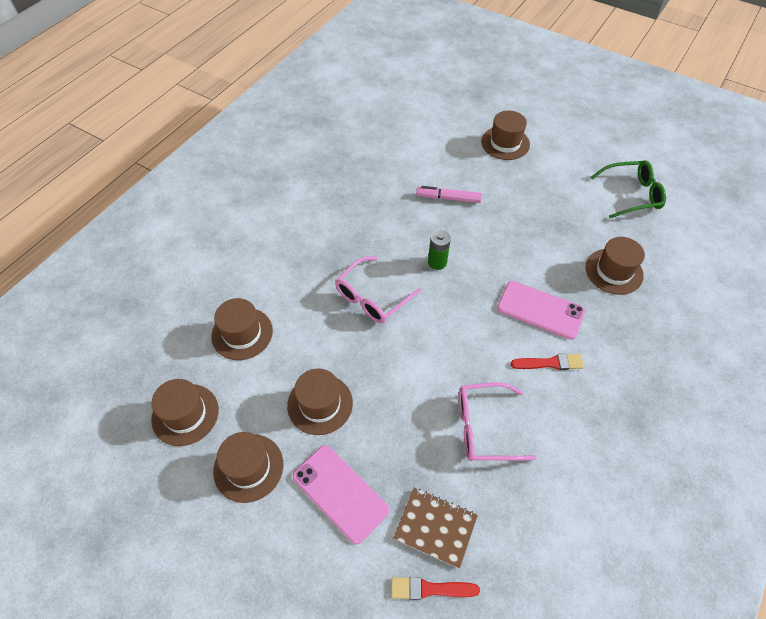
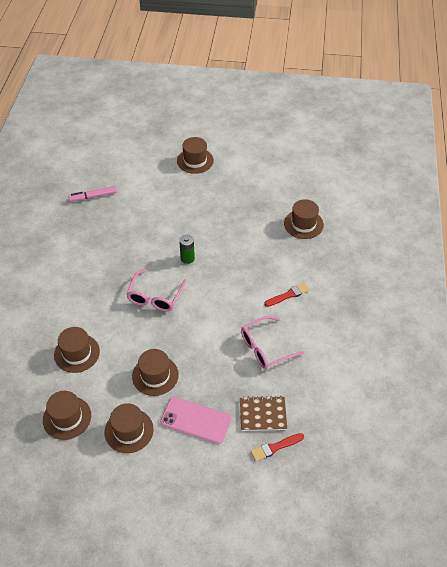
camera: 25 degrees left, 5 degrees down
pink marker [416,186,482,203] -> pink marker moved to [68,186,117,202]
pink phone [497,281,585,340] -> none
green glasses [590,160,666,219] -> none

